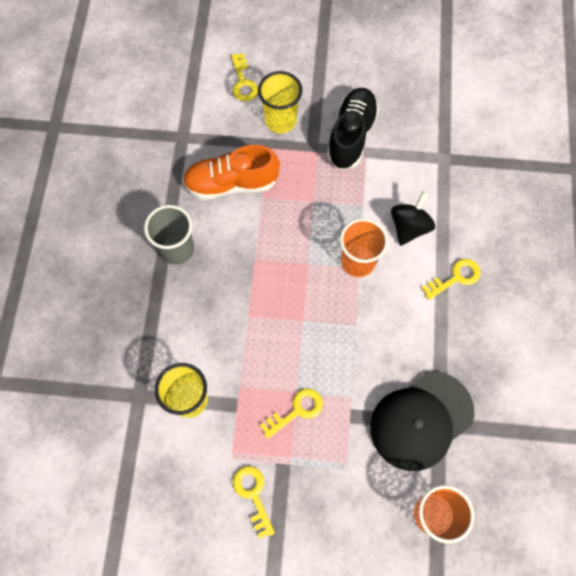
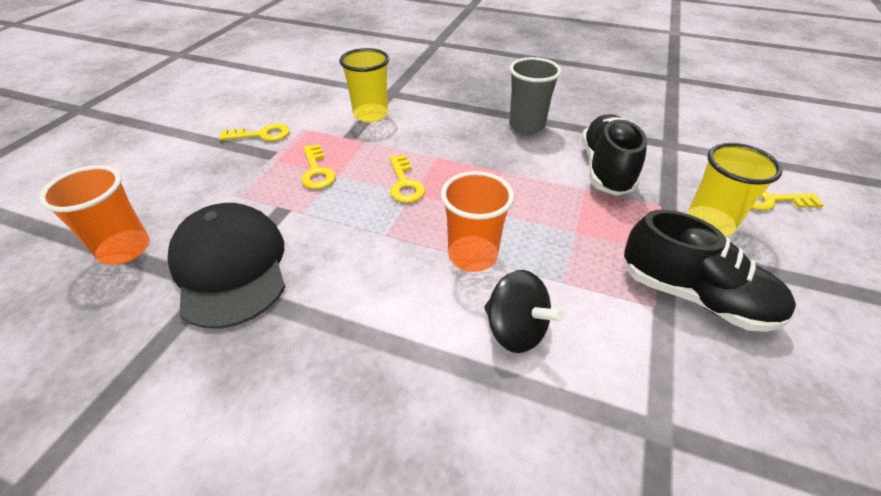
camera: 105 degrees right, 25 degrees down
orange shoe [183,145,280,200] -> black shoe [582,114,647,196]
yellow key [422,259,481,300] -> yellow key moved to [390,155,425,203]

